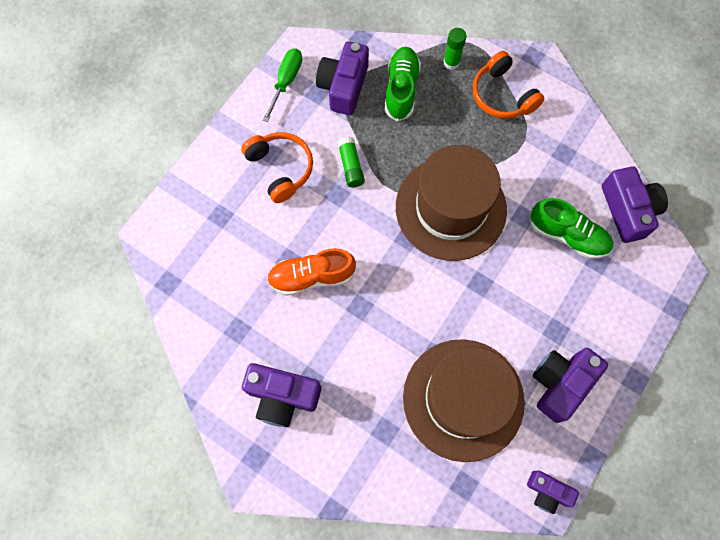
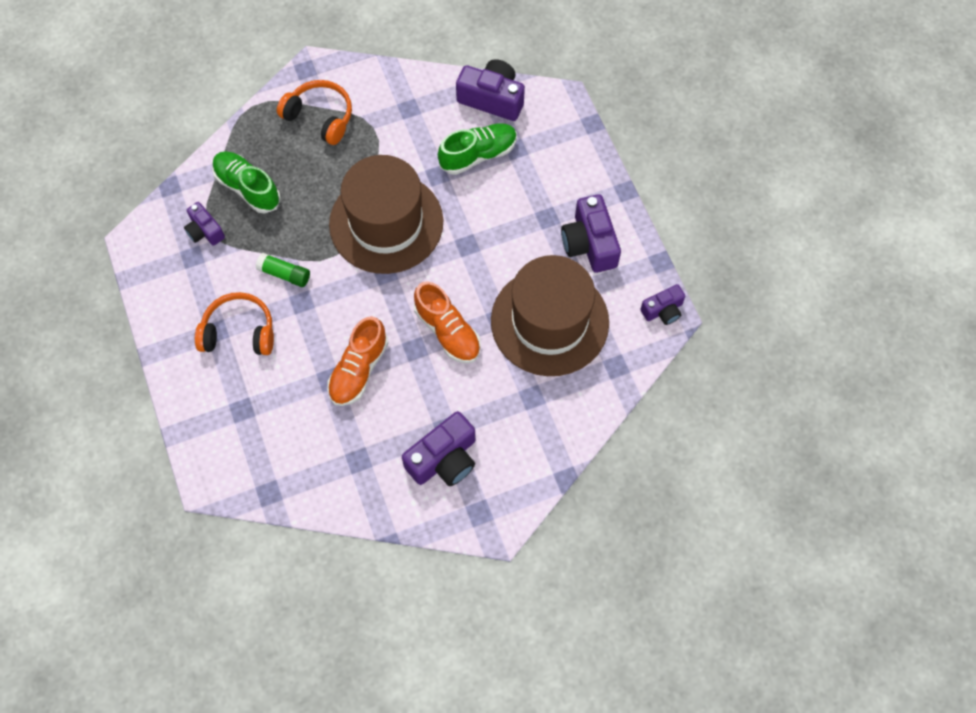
camera: 55 degrees left, 5 degrees down
green screwdriver [263,48,302,122] -> none
purple camera [316,41,369,115] -> purple camera [184,202,225,246], size x0.60
green glue stick [443,28,467,70] -> none
orange headphones [473,51,544,119] -> orange headphones turned 150 degrees counterclockwise [277,80,352,145]
none -> orange shoe [414,282,481,363]

